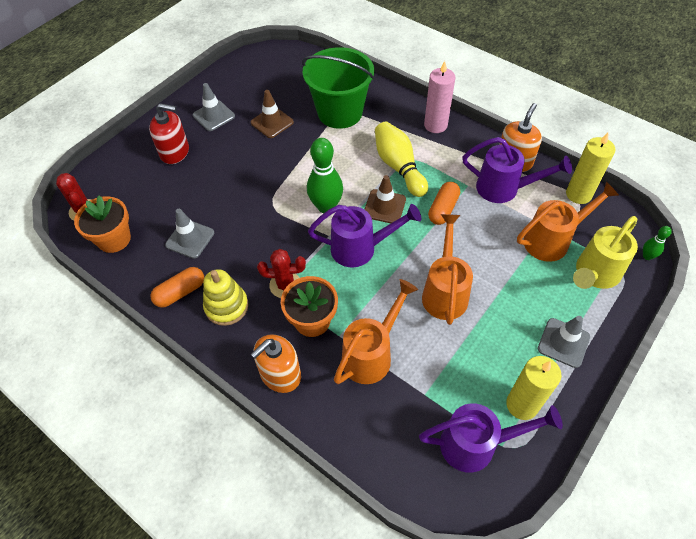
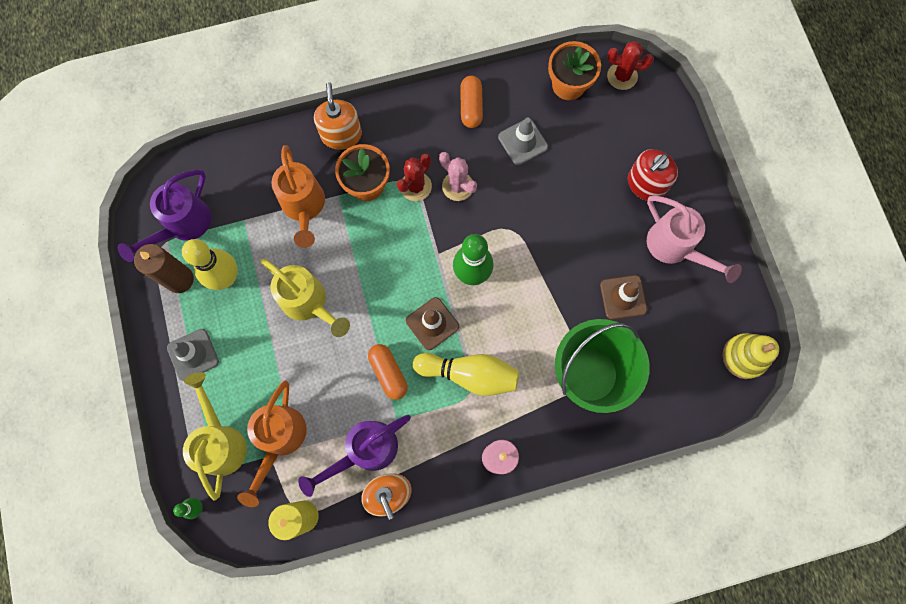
camera: 125 degrees right, 20 degrees up
grey traffic cone [193,83,235,131] -> pink watering can [647,196,742,283]
yellow stacking toy [203,269,248,326] -> yellow stacking toy moved to [722,333,779,379]
purple watering can [308,204,421,267] -> none
orange watering can [422,214,473,325] -> yellow watering can [260,259,350,337]
yellow candle [506,356,562,420] -> brown candle [134,244,194,293]
none -> yellow bowling pin [182,239,238,290]
none -> pink cactus [439,152,477,201]

